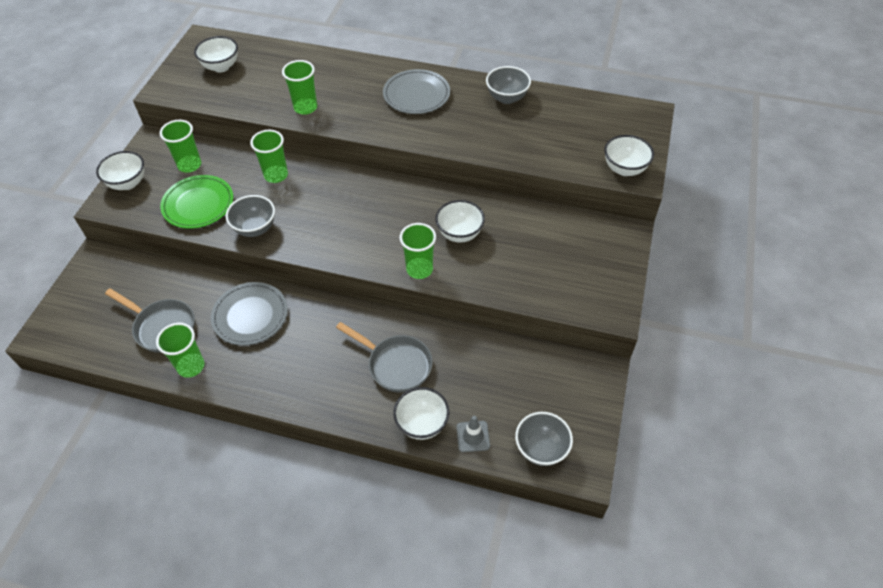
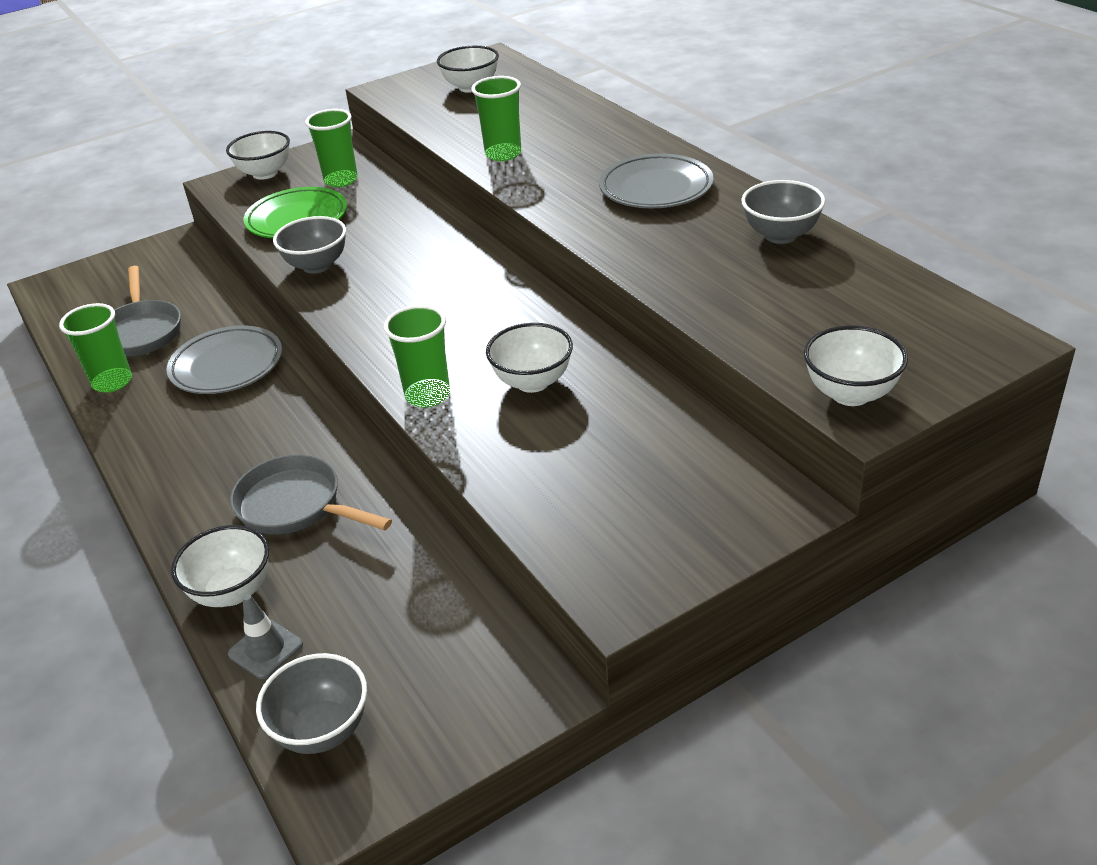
camera: 45 degrees right, 15 degrees down
green cup [250,130,288,183] -> none
grey pan [336,322,433,393] -> grey pan turned 135 degrees clockwise [230,454,392,535]

